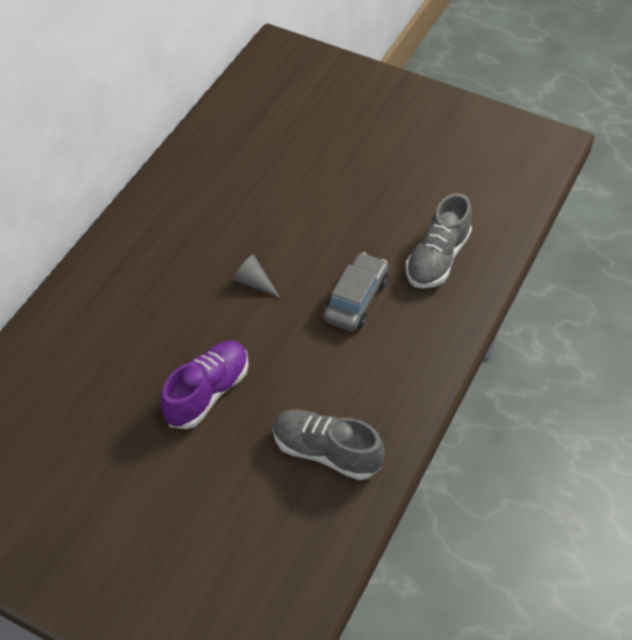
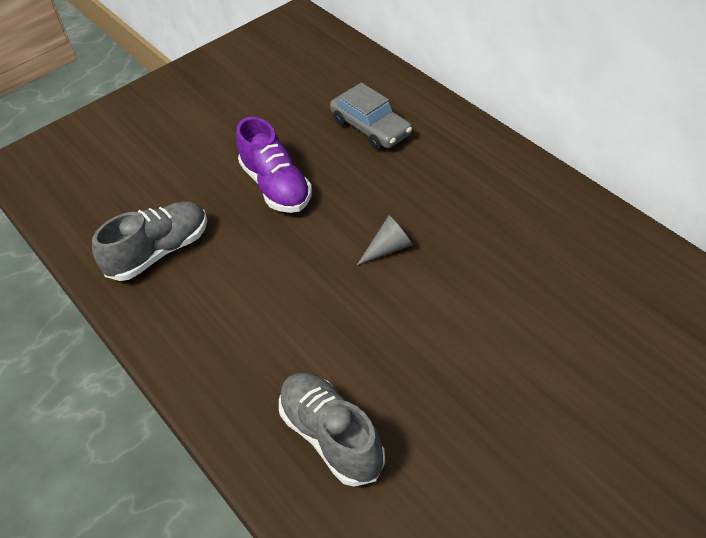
camera: 120 degrees right, 5 degrees down
grey car [323,252,389,331] -> grey car moved to [330,83,412,150]

